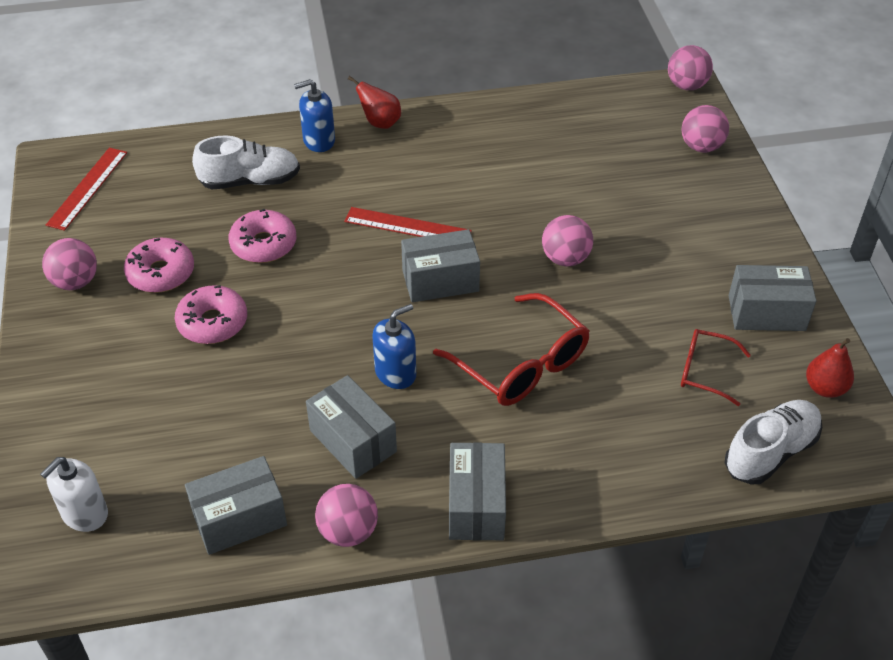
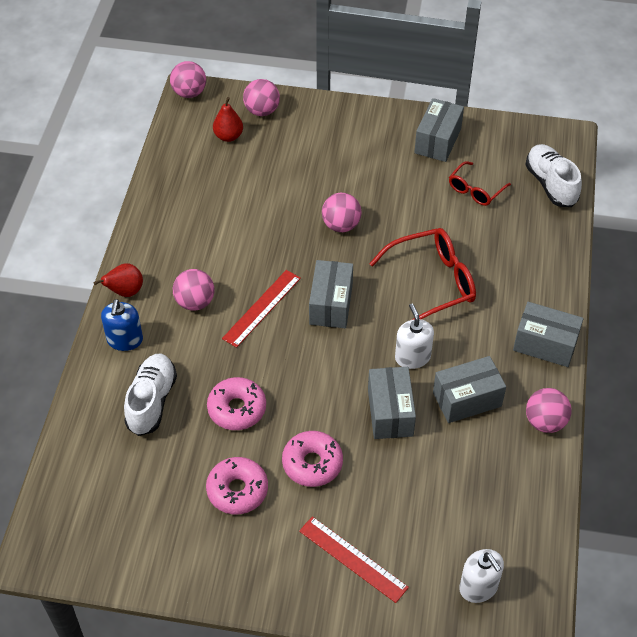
camera: 70 degrees left, 5 degrees up
pink ball [42,238,97,290] -> pink ball moved to [173,269,214,311]
red ruler [46,148,127,231] -> red ruler moved to [299,516,409,603]
grey box [185,456,287,555] -> grey box moved to [368,367,416,439]
blue soap dispenser [372,304,416,389] -> white soap dispenser [395,304,434,369]
red pear [806,338,854,398] -> red pear moved to [213,97,243,142]

